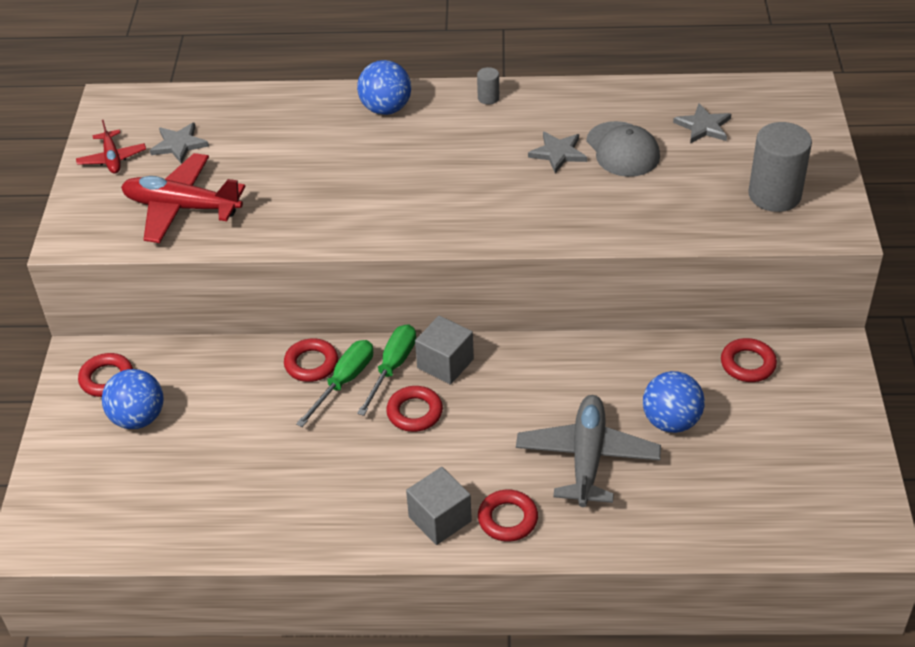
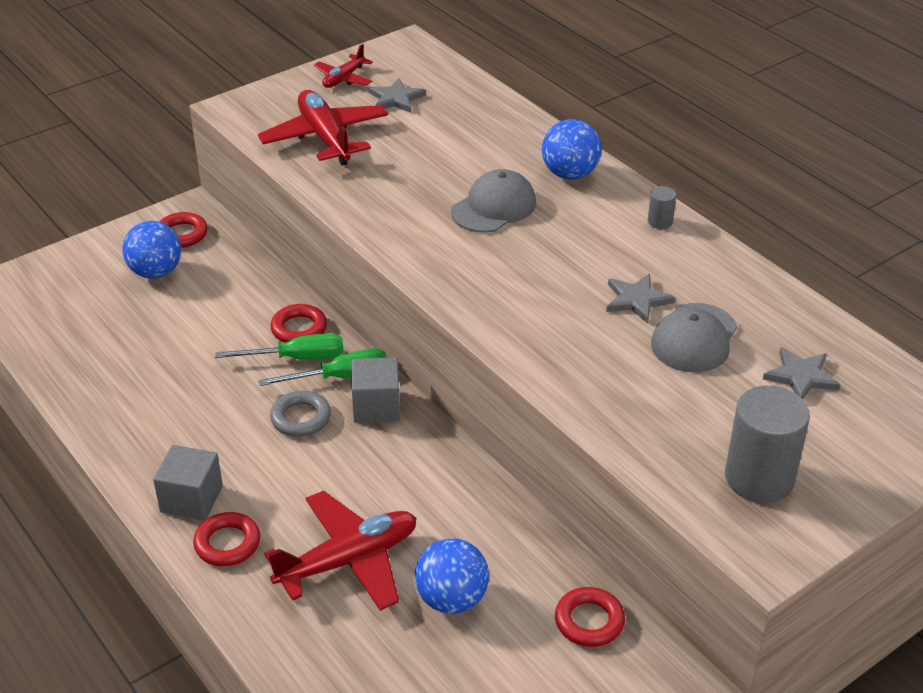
camera: 50 degrees right, 5 degrees down
red ring [386,386,443,432] -> grey ring [270,391,331,437]
grey plane [516,395,661,507] -> red plane [264,490,416,611]
none -> grey cap [451,169,536,233]

